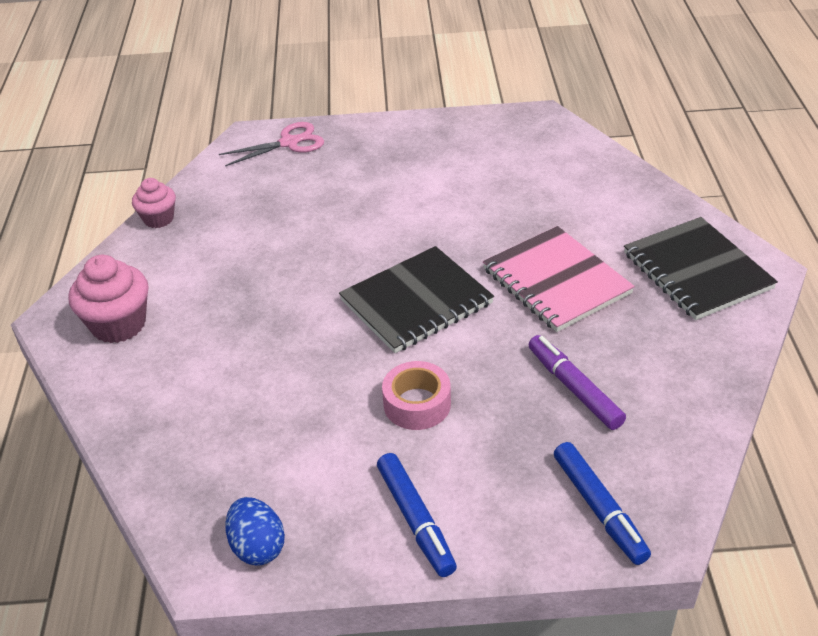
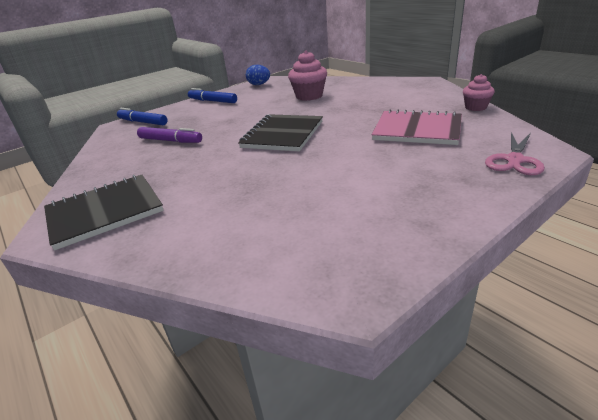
camera: 145 degrees right, 10 degrees down
pink cupcake [68,255,148,343] -> pink cupcake moved to [288,51,327,101]
pink tape [382,361,451,430] -> none
pink notebook [483,226,635,332] -> pink notebook moved to [372,109,462,145]
black notebook [624,217,778,320] -> black notebook turned 60 degrees counterclockwise [44,175,164,251]

